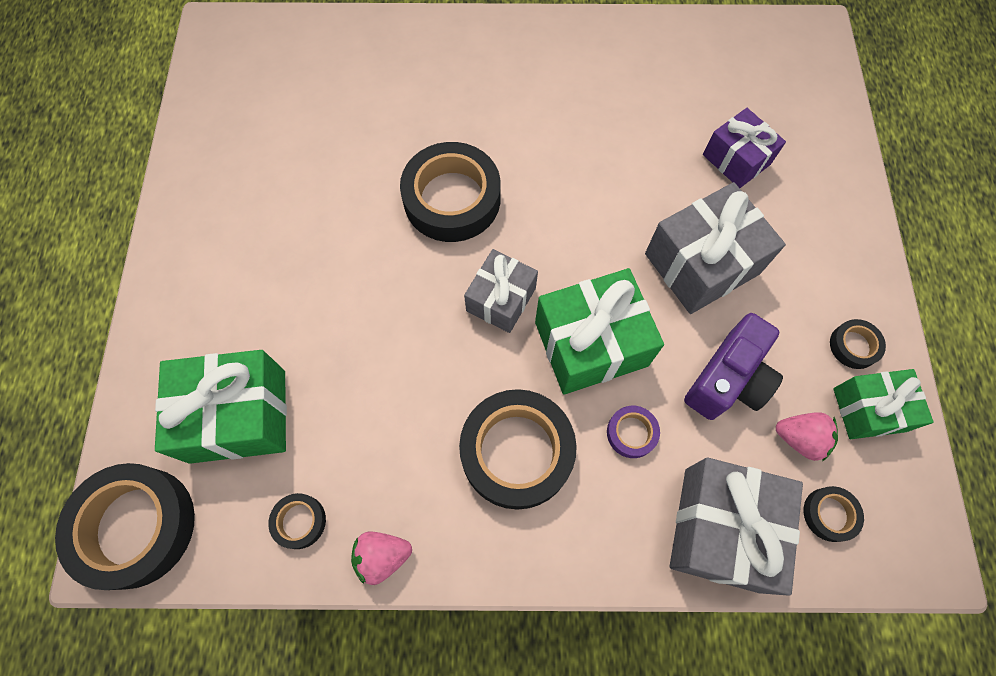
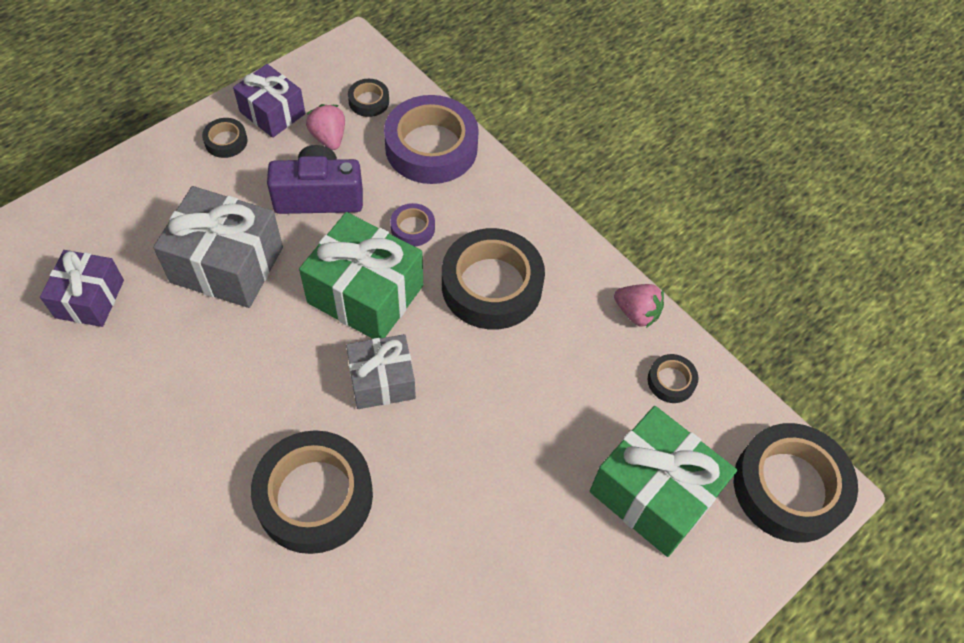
camera: 135 degrees left, 10 degrees down
grey gift [670,457,803,596] -> purple tape [384,95,479,184]
green gift [833,369,934,439] -> purple gift [233,64,305,138]

